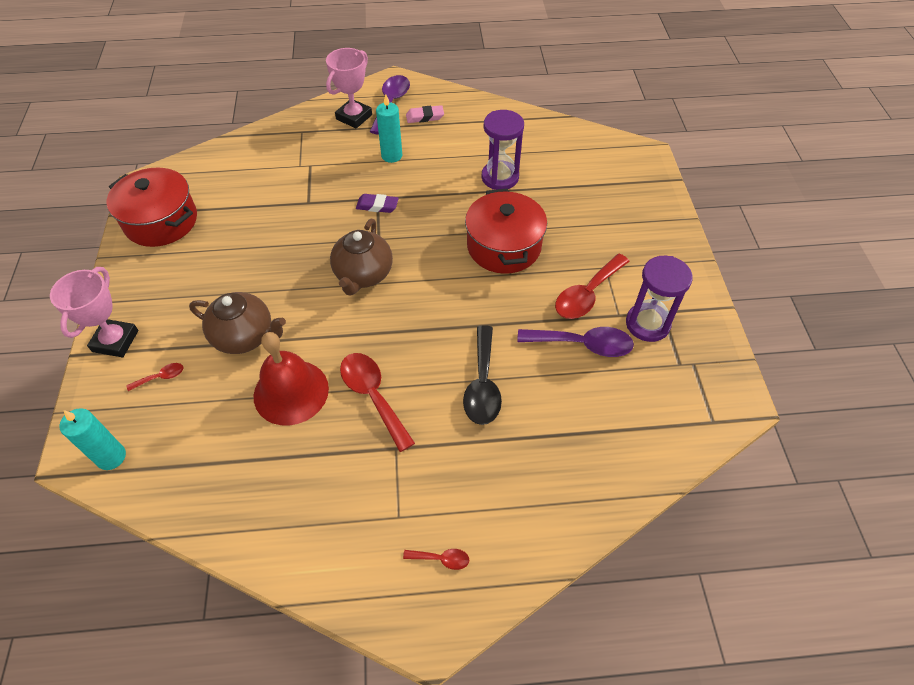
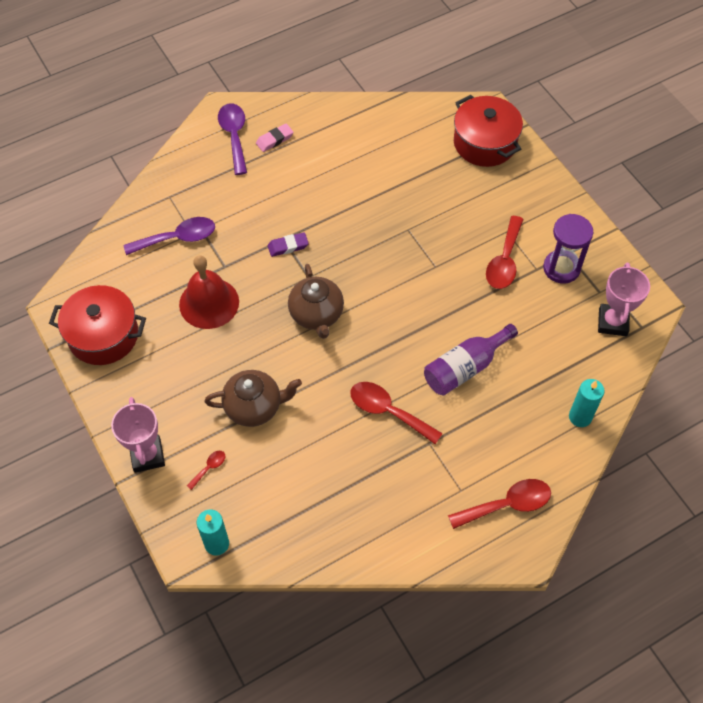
camera: 25 degrees left, 5 degrees up
red bell [254,332,329,426] -> red bell moved to [179,255,239,329]
pink trophy [326,48,372,129] -> pink trophy moved to [598,262,650,336]
turquoise candle [376,94,402,163] -> turquoise candle moved to [569,379,605,427]
red spoon [403,549,469,570] -> red spoon [448,479,551,529], size x2.10
black spoon [463,325,502,425] -> purple bottle [424,324,518,395]
red pot [465,189,547,274] -> red pot moved to [454,95,523,167]
purple hourglass [482,110,524,190] -> none
purple spoon [517,327,634,357] -> purple spoon moved to [124,217,215,255]

